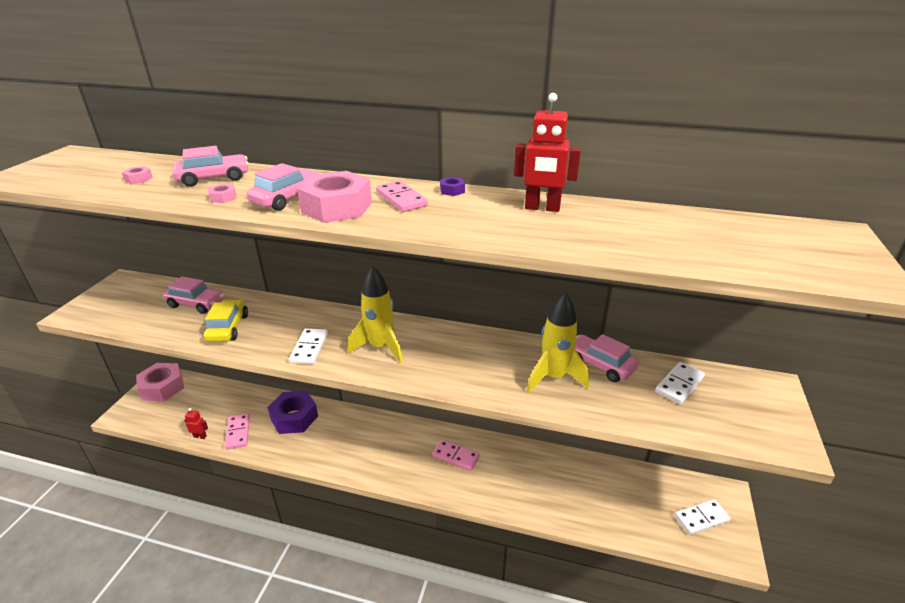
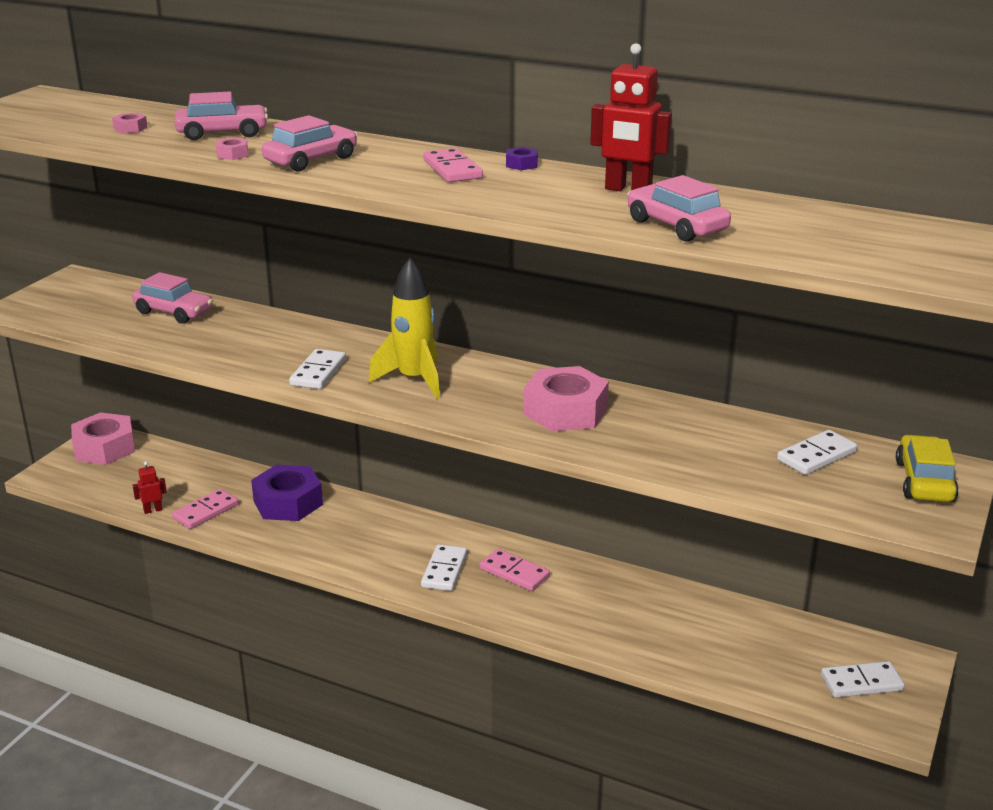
camera: 10 degrees right, 5 degrees down
red robot [184,408,208,439] -> red robot turned 45 degrees counterclockwise [133,461,167,514]
yellow car [204,299,248,342] -> yellow car moved to [896,435,959,502]
pink domino [224,414,250,450] -> pink domino turned 45 degrees clockwise [172,489,239,529]
pink nut [297,171,372,223] -> pink nut moved to [524,366,609,431]
yellow rocket [527,292,590,392] -> none
pink car [575,334,639,382] -> pink car moved to [627,175,731,242]
none -> white domino [421,544,467,591]

